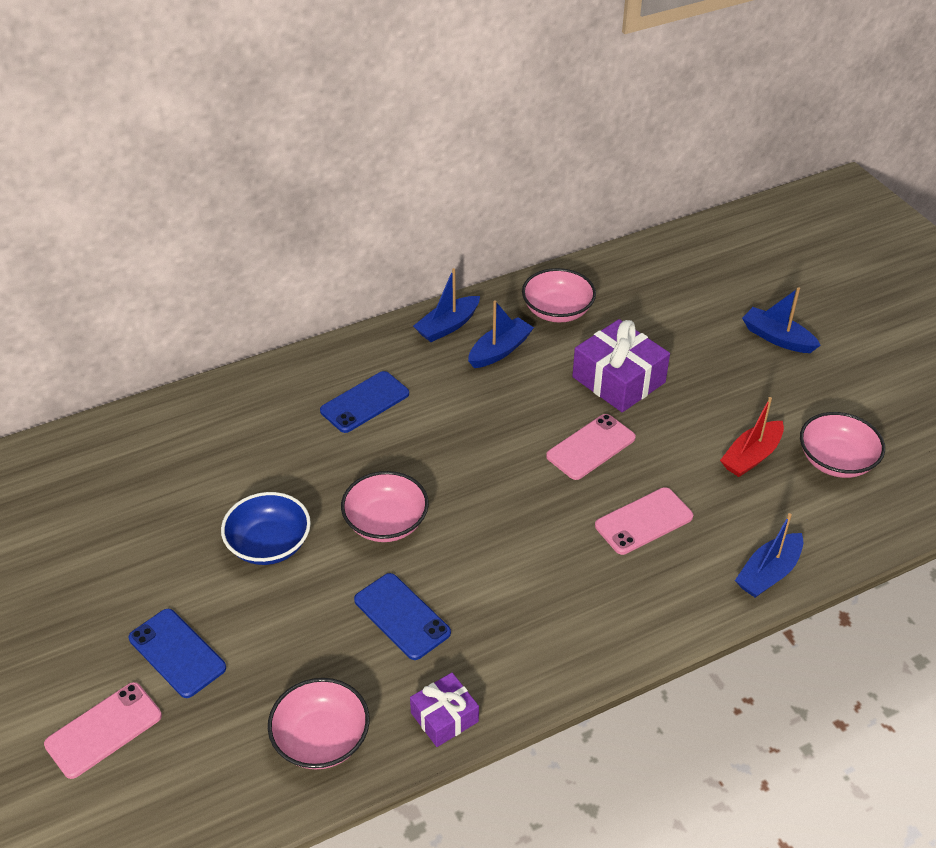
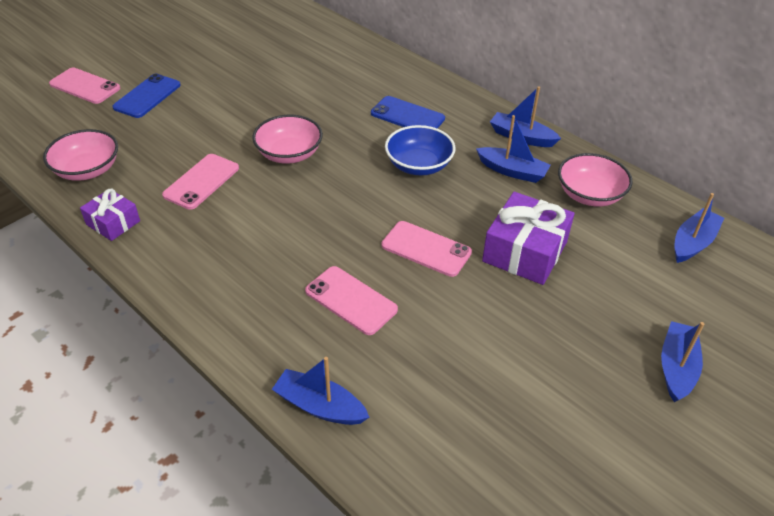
camera: 70 degrees right, 0 degrees up
blue bowl [221,492,311,565] -> blue bowl moved to [385,125,455,175]
blue phone [354,573,451,660] -> pink phone [162,154,239,210]
red boat [720,397,784,477] -> none
pink bowl [800,412,885,478] -> none
none -> blue boat [674,193,724,263]

